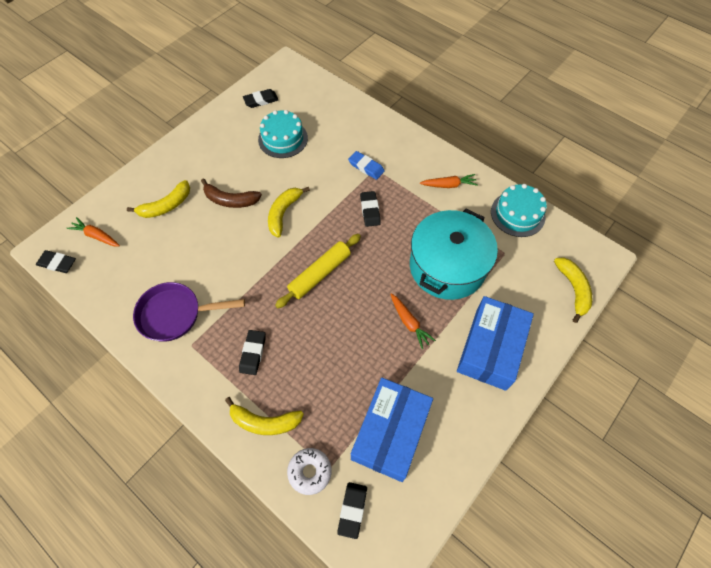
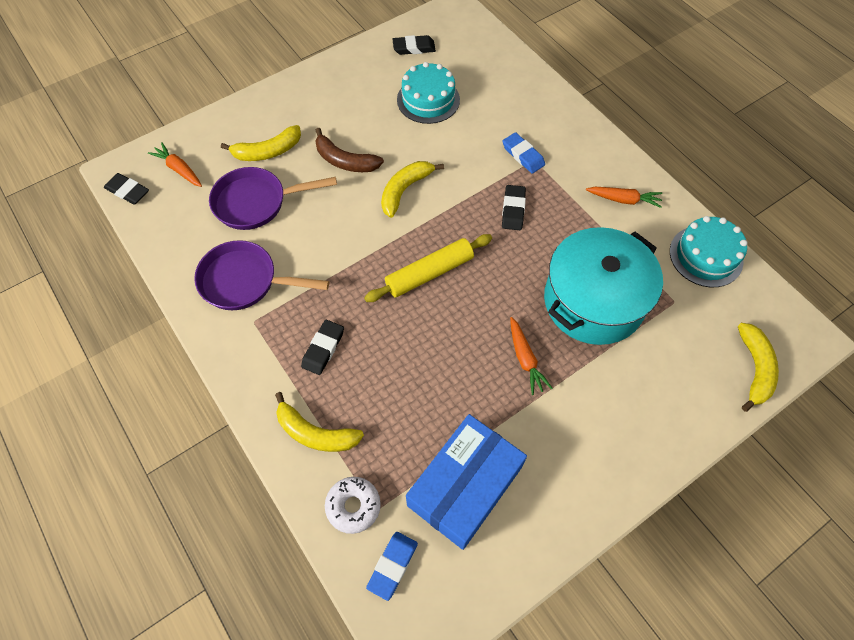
camera: 15 degrees right, 0 degrees up
black eraser [337,482,367,539] -> blue eraser [366,532,418,601]
blue box [457,296,534,391] -> none
none -> purple pan [209,167,337,230]

